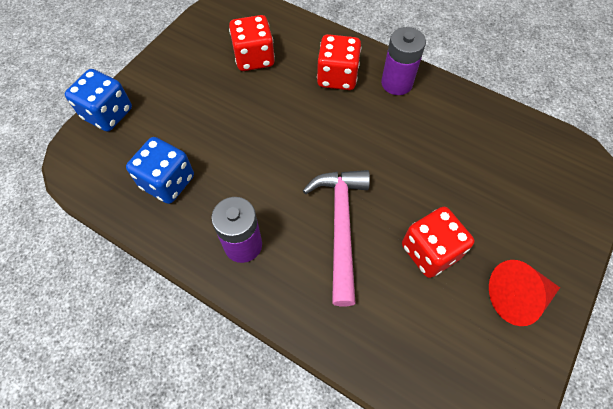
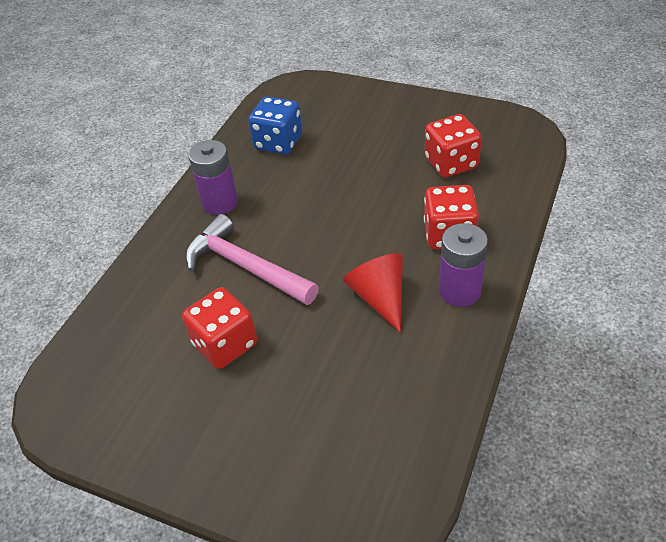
camera: 85 degrees right, 15 degrees down
blue dice [65,69,132,132] -> none
pink hammer [303,170,370,306] -> pink hammer turned 135 degrees counterclockwise [185,214,319,305]
red cone [489,260,560,326] -> red cone moved to [343,253,403,332]

